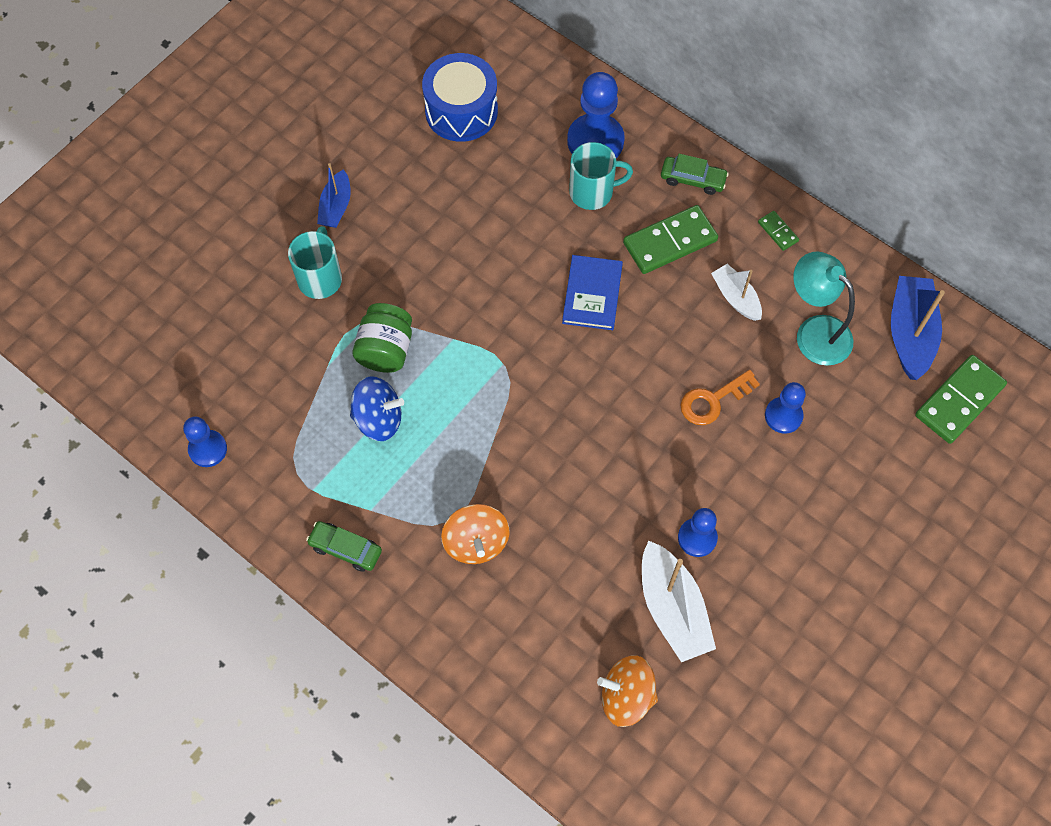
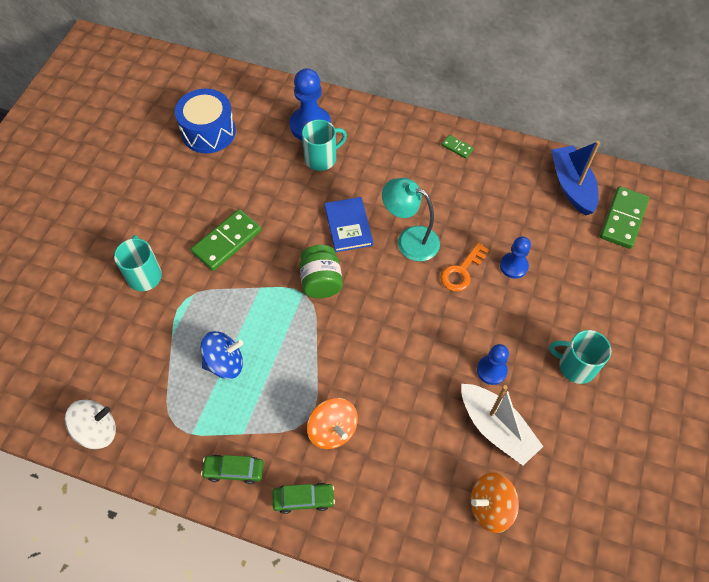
camera: 20 degrees left, 5 degrees down
blue pawn [183,417,227,467] -> white spinning top [65,400,116,449]
blue boat [317,163,351,228] -> none
green jar [352,303,412,373] -> green jar moved to [299,245,343,298]
green domino [623,205,718,274] -> green domino moved to [191,209,261,271]
green car [661,154,729,195] -> green car moved to [272,483,335,514]
white boat [711,264,762,321] -> none
turquoise lamp [793,251,855,366] -> turquoise lamp moved to [382,178,440,261]
none -> turquoise mug [549,330,611,384]

